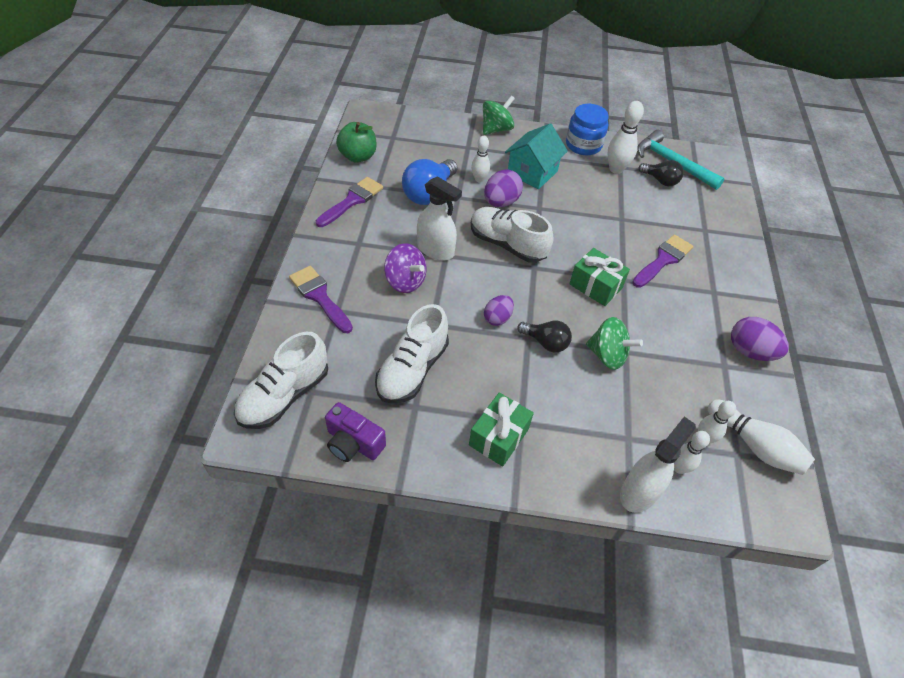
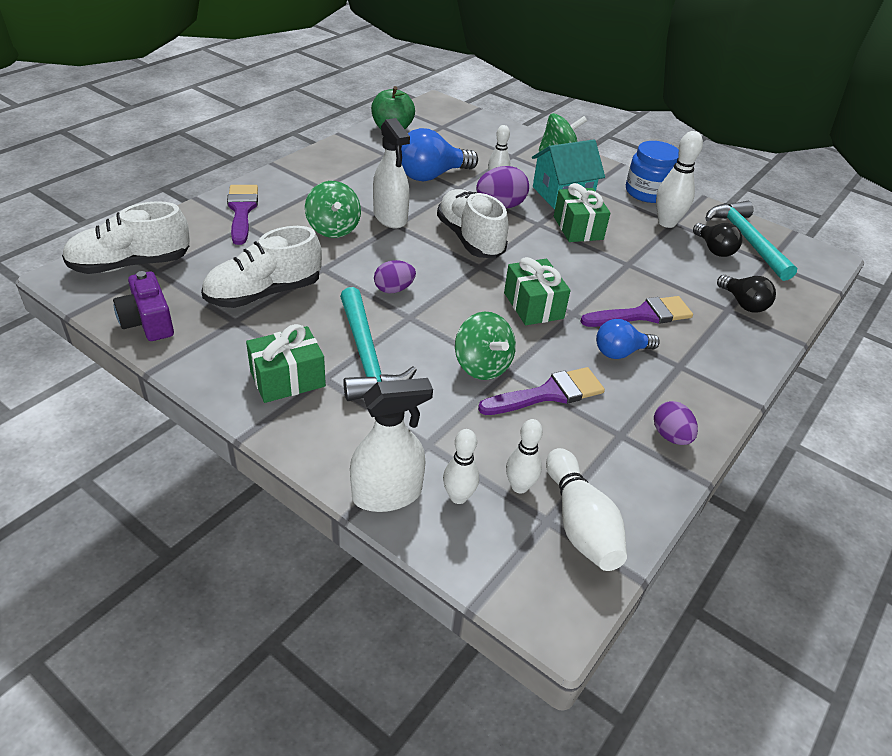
camera: 30 degrees right, 10 degrees down
purple brush [316,177,383,227] -> purple brush moved to [478,367,605,415]
purple spinning top [384,243,427,293] -> green spinning top [305,181,361,238]
black light bulb [517,321,572,352] -> black light bulb moved to [717,275,776,313]
purple egg [731,317,789,361] -> purple egg [654,401,698,445], size x0.66
none -> turquoise hammer [340,287,417,401]
none -> green gift [554,183,610,242]
none -> blue light bulb [596,319,660,359]

